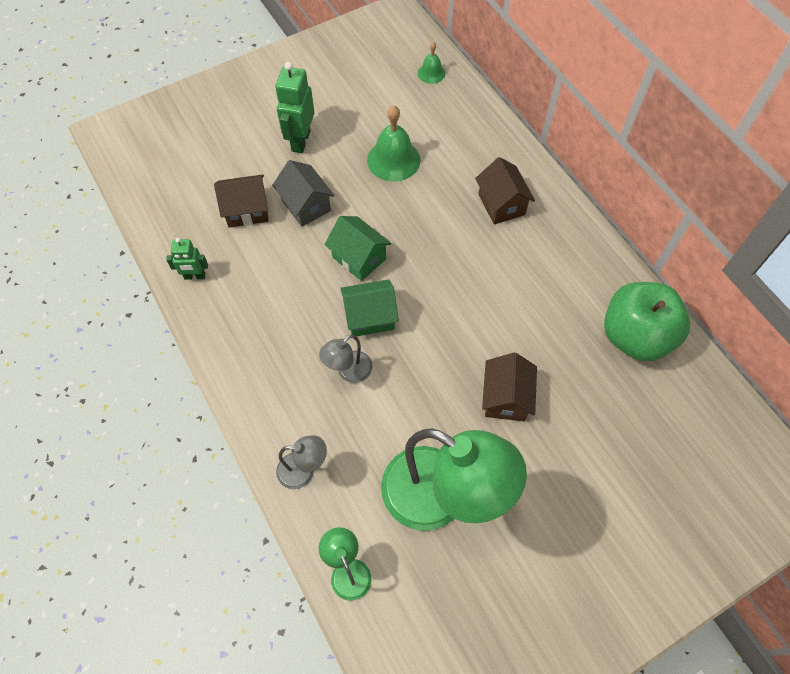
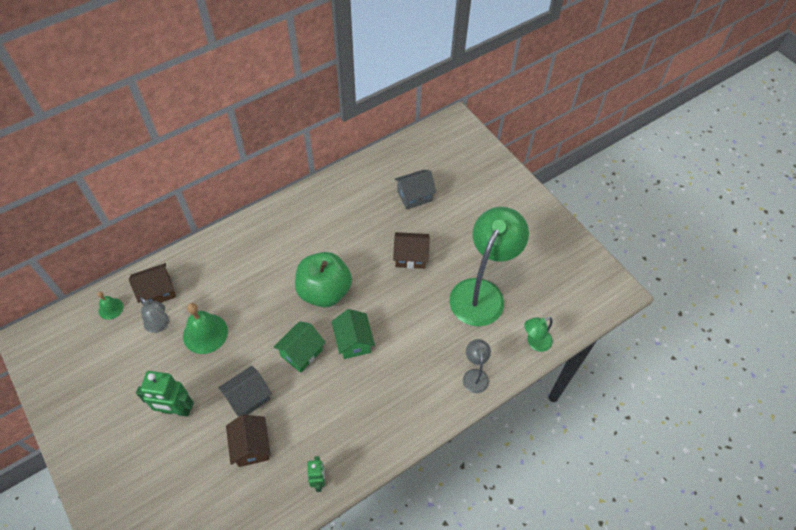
camera: 95 degrees left, 5 degrees down
grey lamp [319,334,372,383] -> grey lamp moved to [140,297,169,333]
brown house [475,157,535,224] -> brown house moved to [129,263,176,303]
green apple [604,282,690,362] -> green apple moved to [295,252,352,307]
none -> grey house [394,170,436,210]

